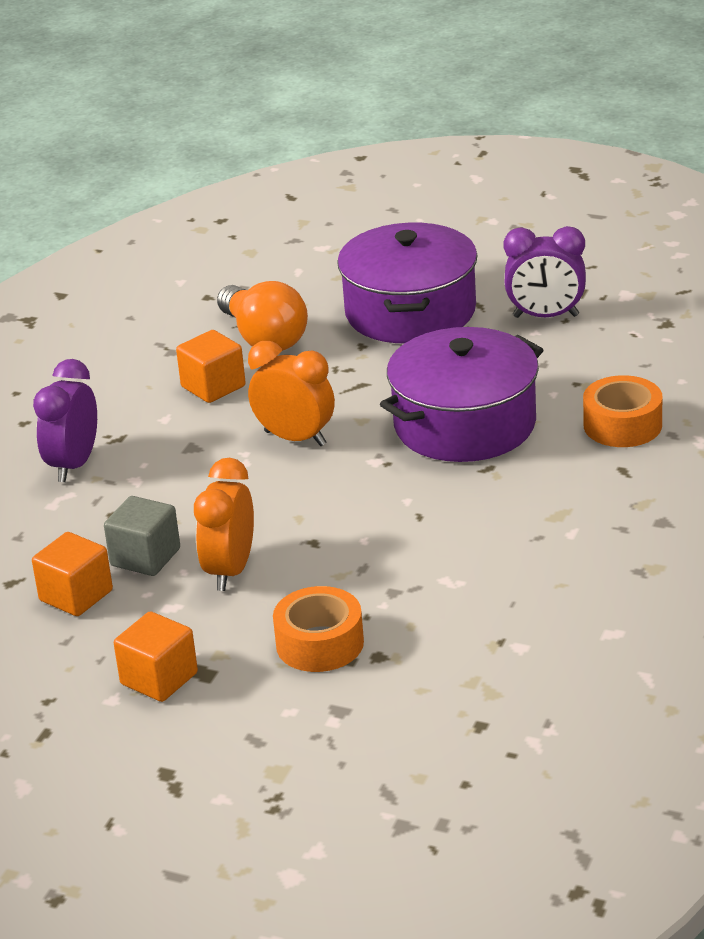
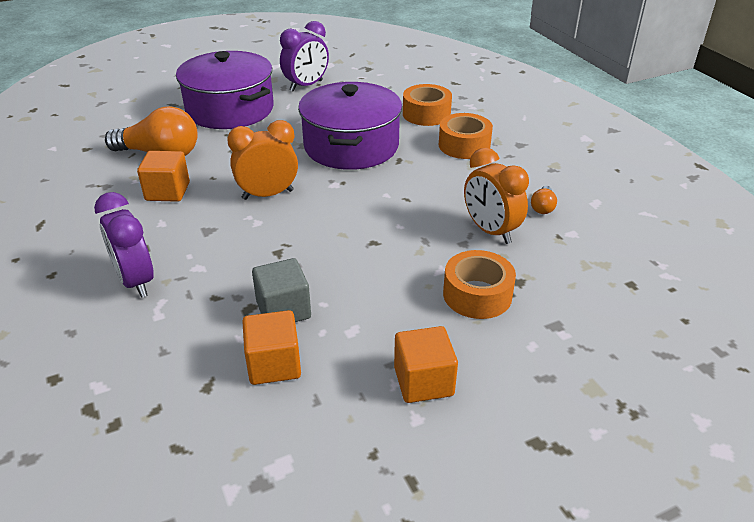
camera: 50 degrees left, 5 degrees up
orange clock [194,458,254,591] -> orange clock moved to [464,148,529,244]
none -> orange tape [439,113,493,159]
none -> orange light bulb [531,186,557,214]

